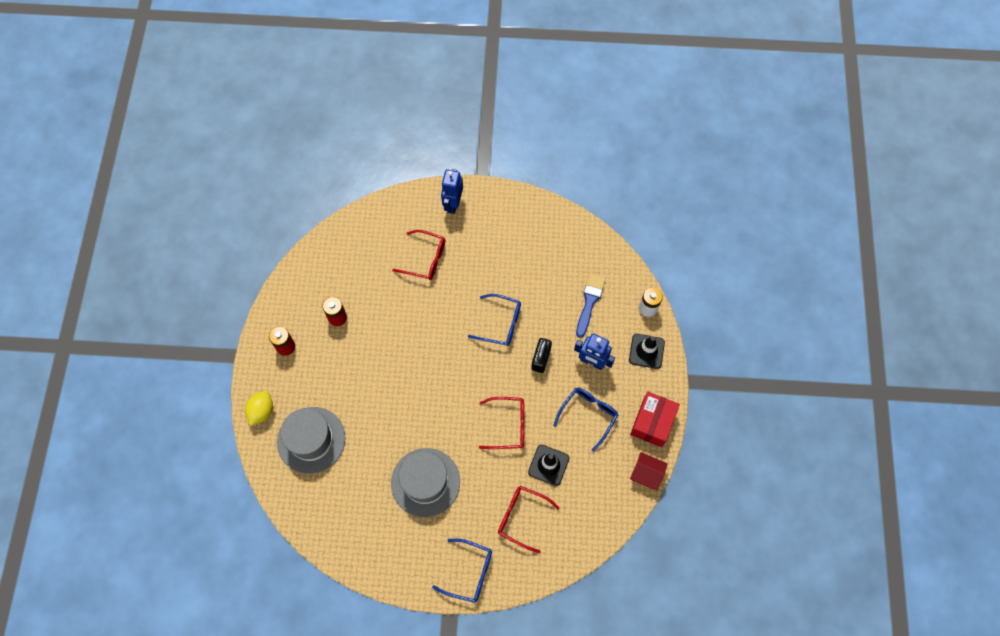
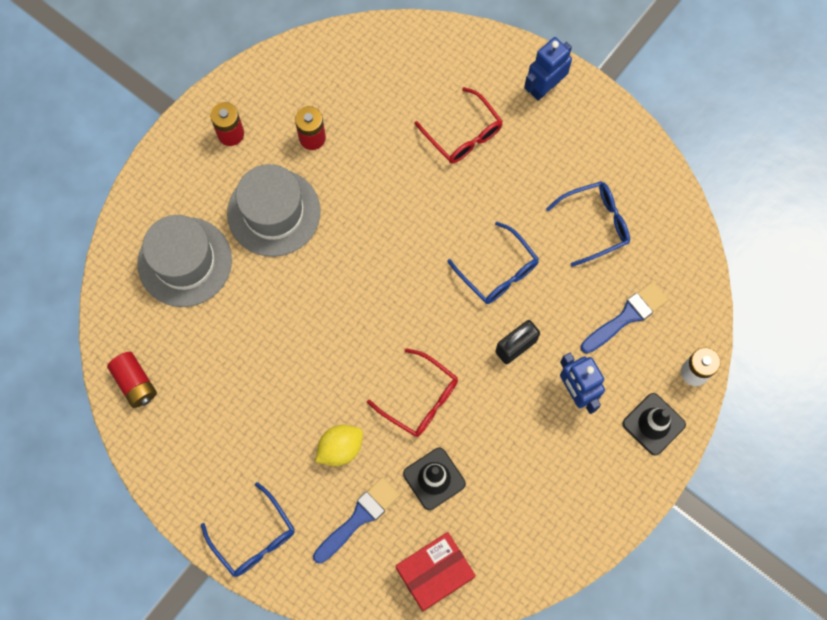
camera: 35 degrees right, 5 degrees up
yellow lemon [245,391,273,426] -> yellow lemon moved to [315,425,363,466]
grey hat [391,448,460,517] -> grey hat moved to [227,164,321,257]
red glasses [498,486,559,553] -> blue brush [313,477,400,564]
blue glasses [553,388,618,452] -> blue glasses moved to [546,181,630,267]
red box [630,392,680,447] -> red box moved to [396,532,476,611]
red house [630,452,668,490] -> none
none -> red battery [107,352,157,408]

